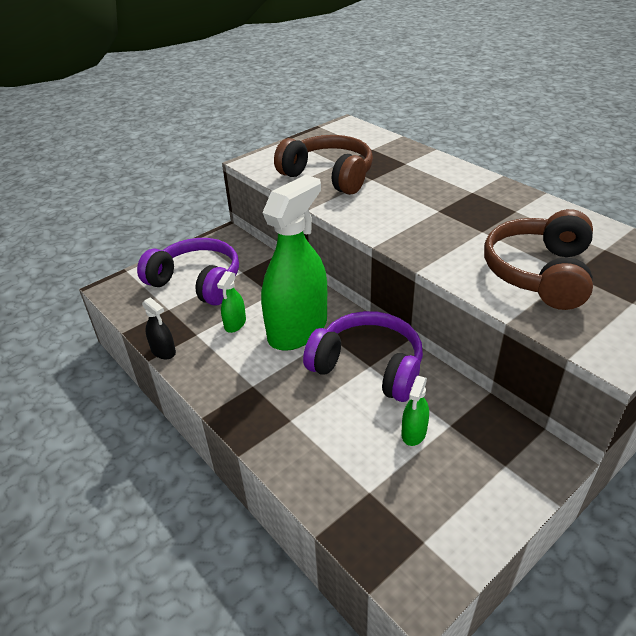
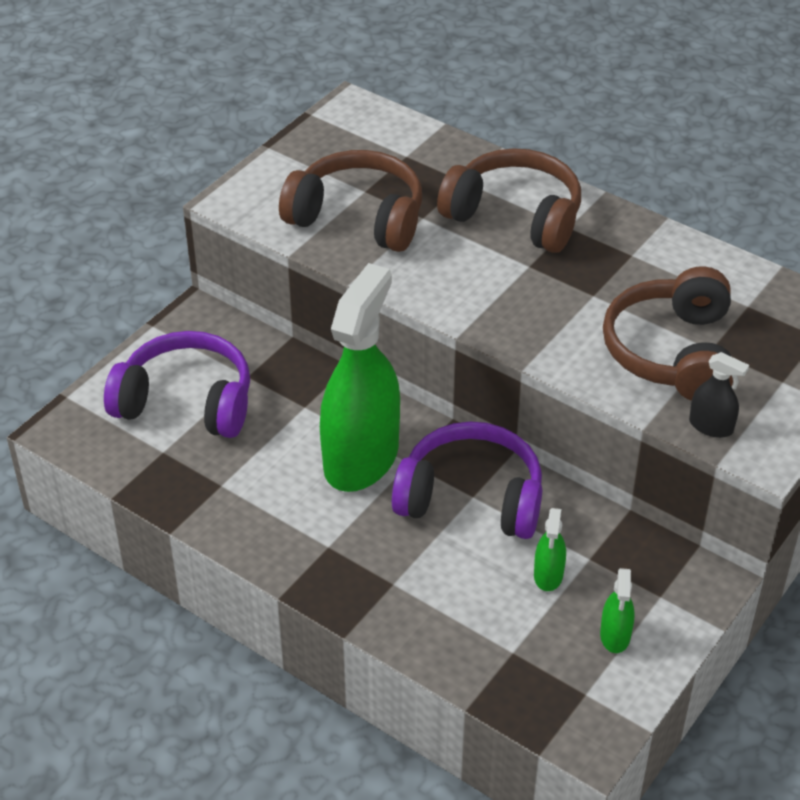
camera: 15 degrees left, 5 degrees up
black spray bottle [142,297,176,360] -> black spray bottle moved to [689,352,749,438]
green spray bottle [217,271,246,333] -> green spray bottle moved to [600,568,635,653]
none -> brown headphones [437,148,581,253]

